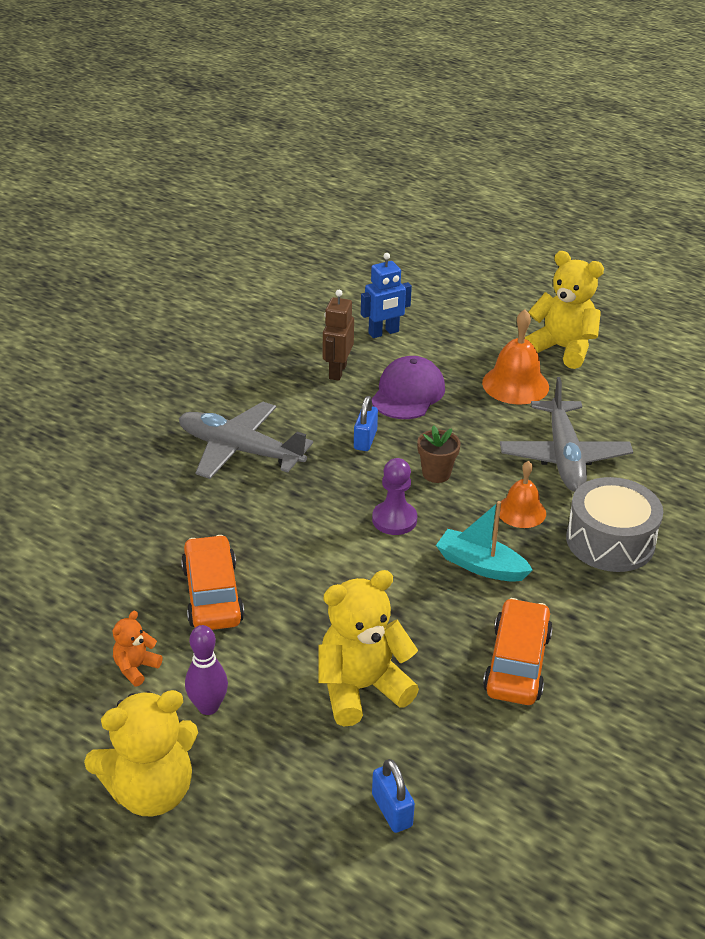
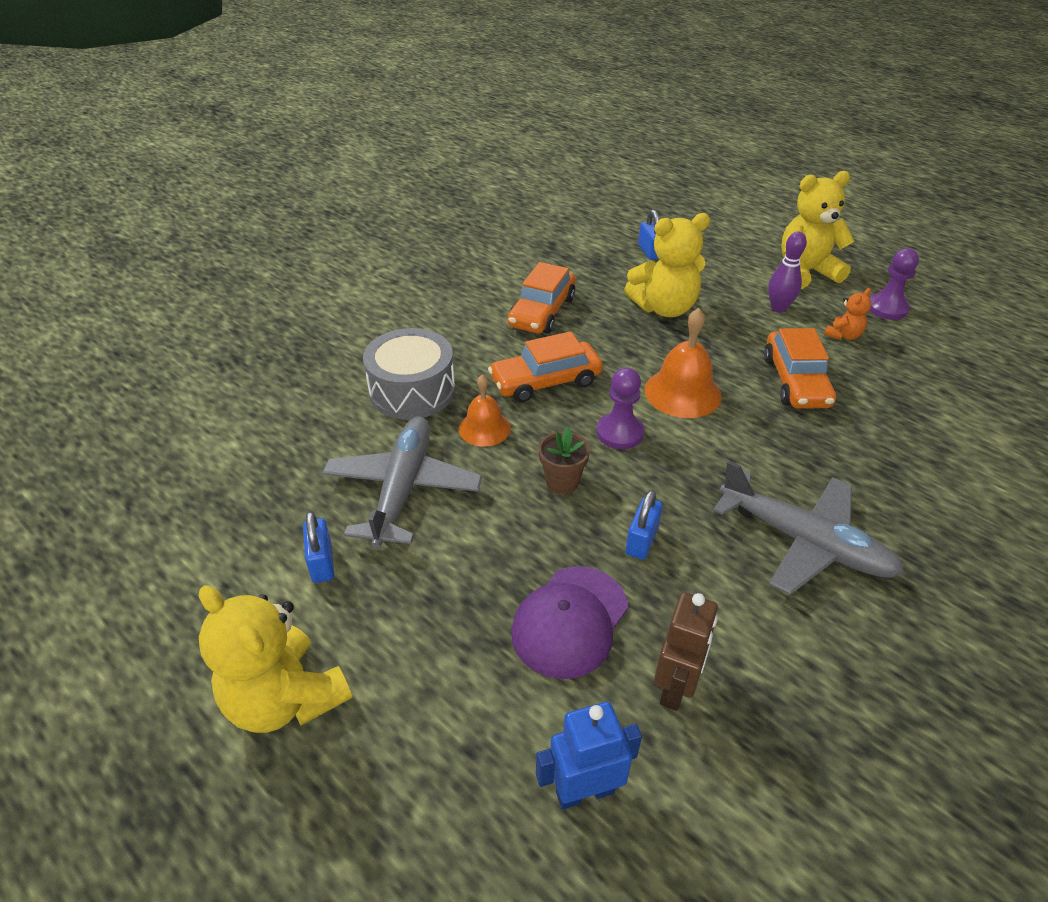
camera: 170 degrees left, 5 degrees up
turquoise boat [436,501,533,582] -> orange car [488,331,603,403]
orange bell [482,310,549,404] -> orange bell moved to [645,308,722,418]
none -> blue padlock [303,511,334,583]
none -> purple pawn [869,248,919,320]

